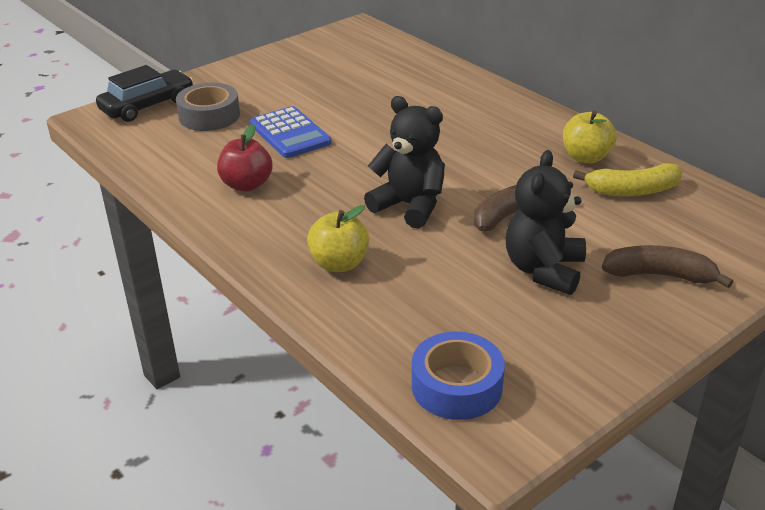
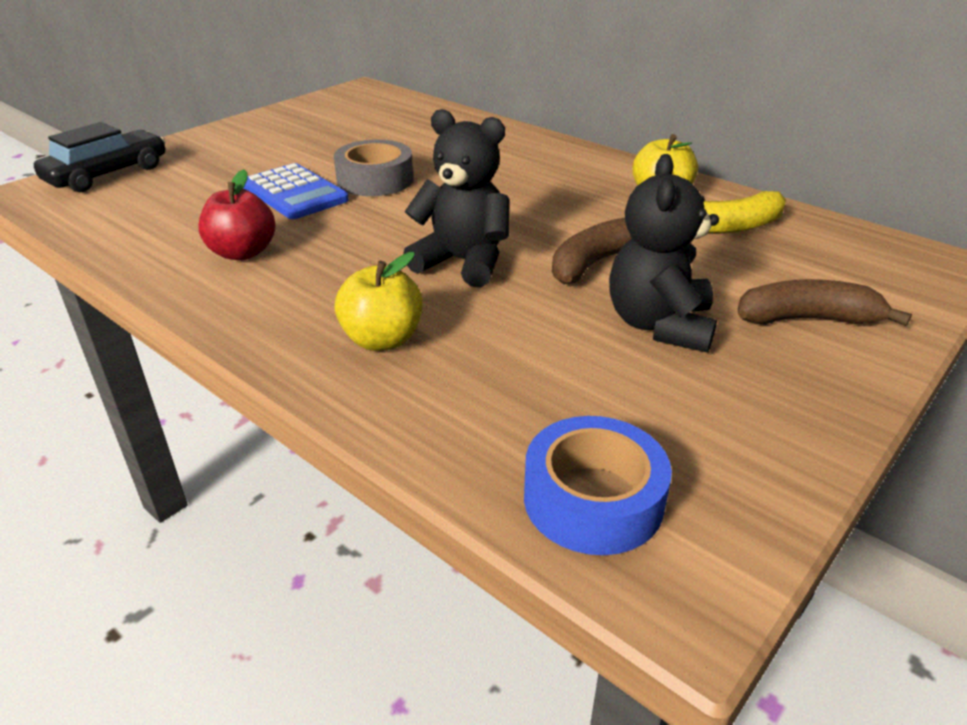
camera: 10 degrees left, 0 degrees up
grey tape [176,83,240,131] -> grey tape moved to [334,140,413,196]

